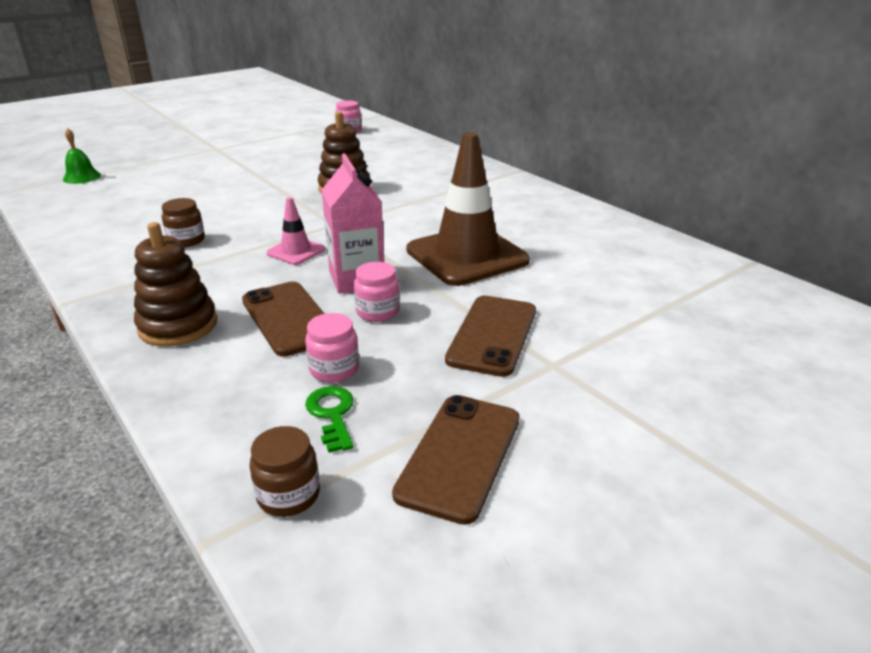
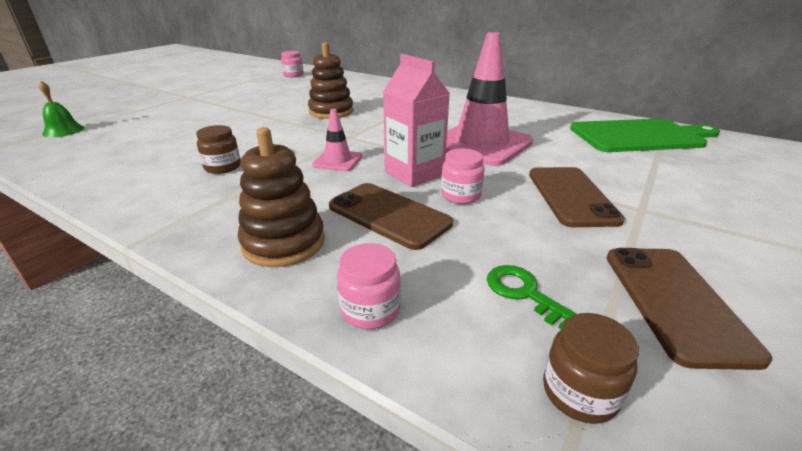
camera: 20 degrees left, 0 degrees up
pink jar [305,313,359,383] -> pink jar moved to [337,243,400,329]
brown traffic cone [406,132,530,286] -> pink traffic cone [446,32,533,166]
none -> green cutting board [570,119,720,152]

